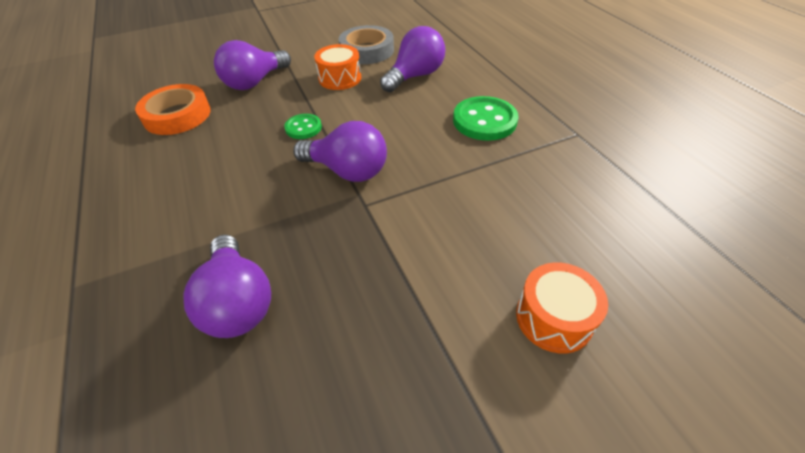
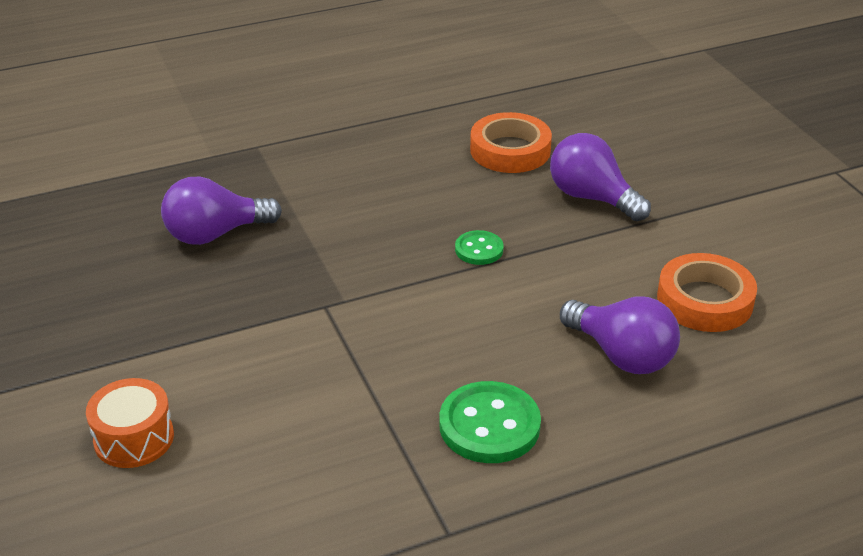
camera: 90 degrees right, 10 degrees down
purple light bulb [293,121,387,182] -> none
orange drum [314,44,361,90] -> none
grey tape [339,25,394,64] -> orange tape [657,253,757,332]

